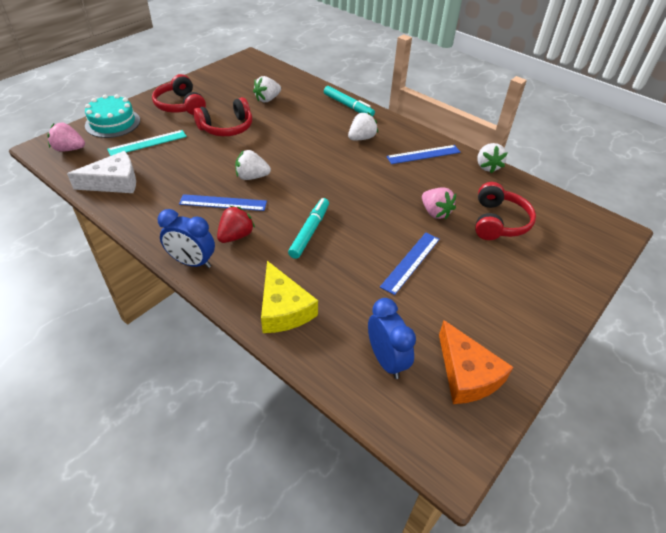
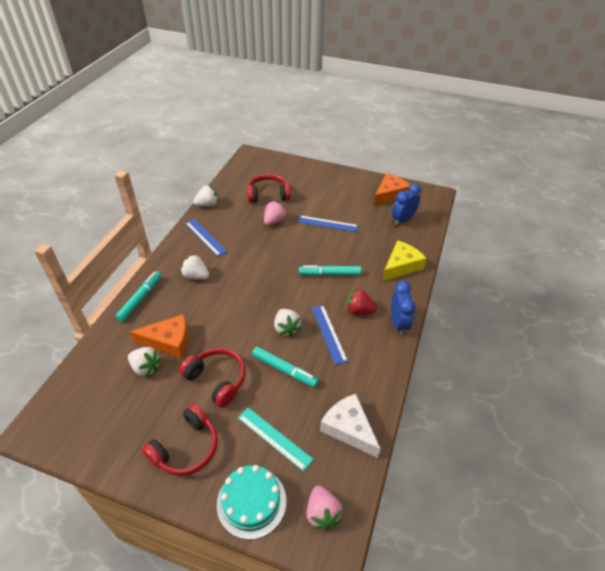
camera: 110 degrees left, 0 degrees up
none -> orange cheese [130,314,189,358]
none -> turquoise marker [252,347,319,387]

